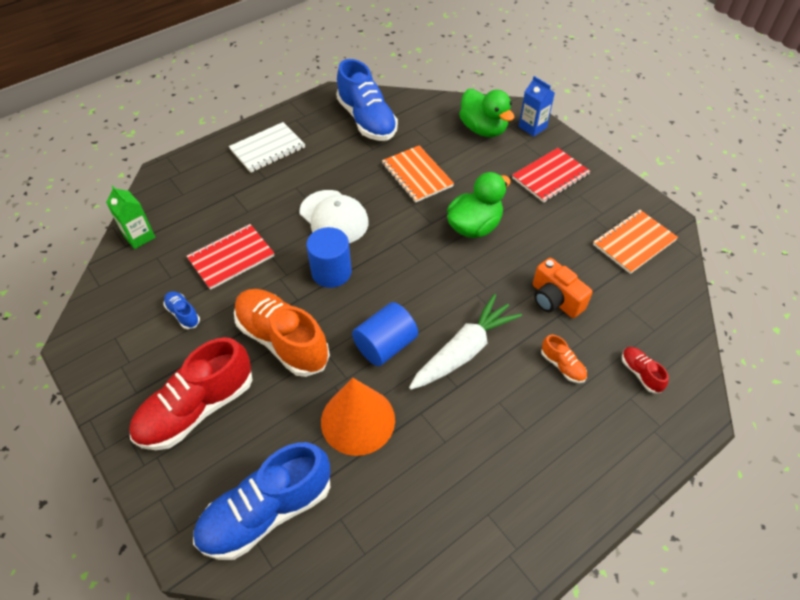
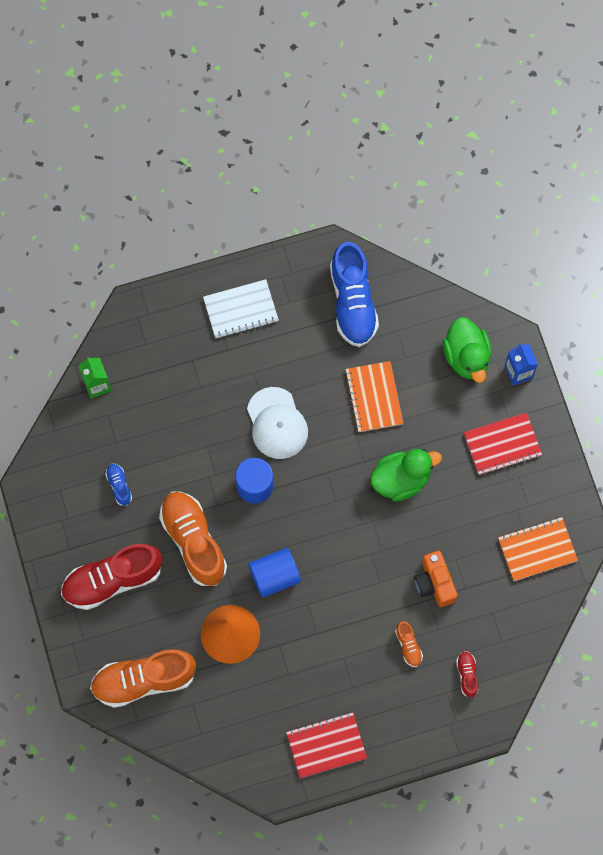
camera: 20 degrees right, 20 degrees up
red notebook [187,224,274,290] -> red notebook moved to [286,712,367,778]
blue shoe [193,442,330,560] -> orange shoe [90,649,196,708]
white carrot [409,294,522,390] -> none

